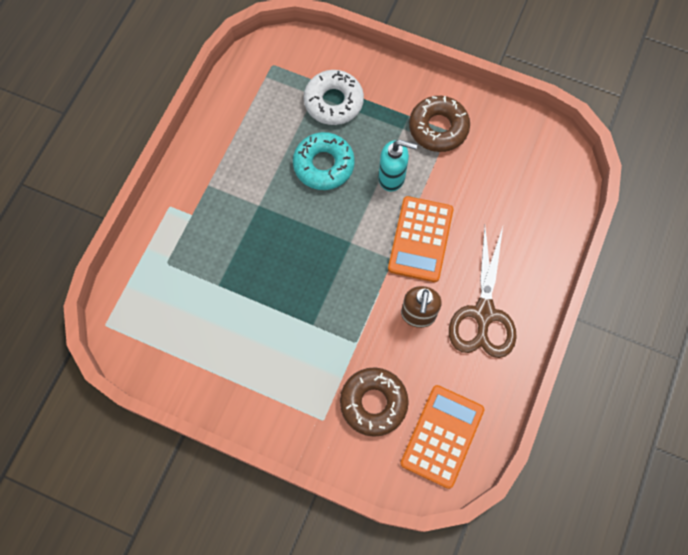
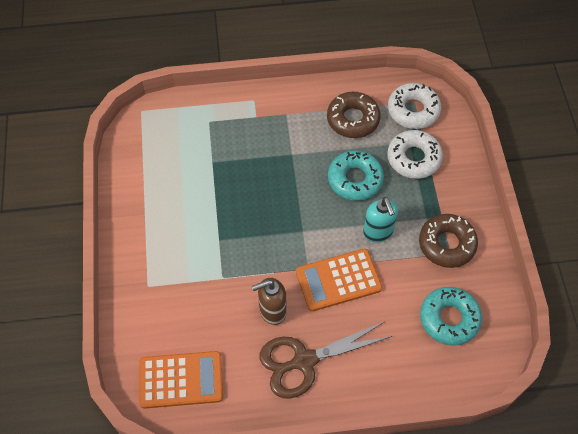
camera: 60 degrees right, 10 degrees down
brown donut [340,367,409,437] -> brown donut moved to [327,92,381,138]
none -> white donut [388,83,441,129]
none -> turquoise donut [420,287,482,346]

